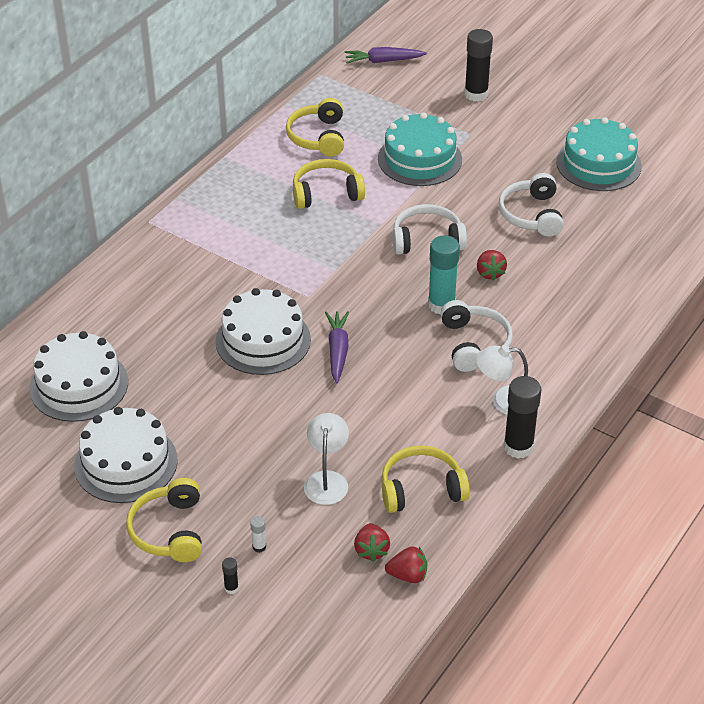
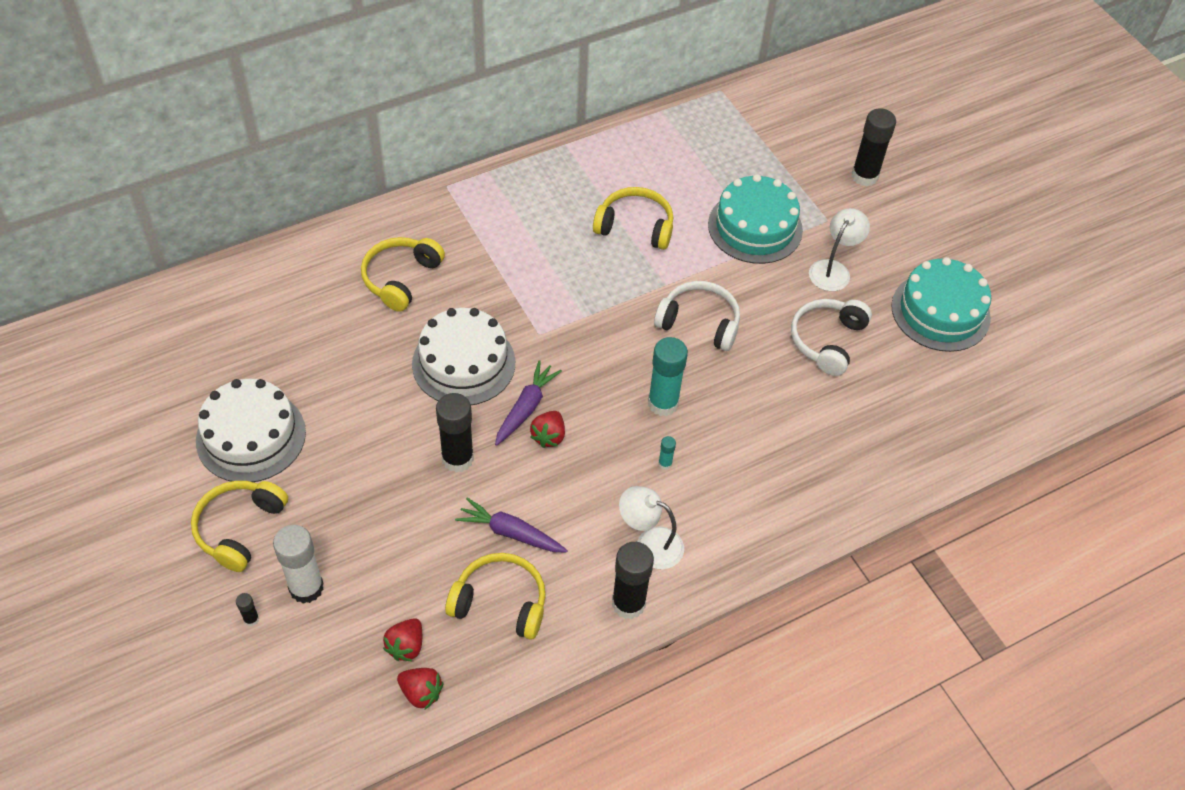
camera: 25 degrees right, 10 degrees up
white cake [29,331,128,422] -> none
white glue stick [250,516,266,553] -> white glue stick [273,525,324,604], size x2.29
yellow headphones [286,98,344,157] -> yellow headphones moved to [361,237,445,312]
white lamp [304,413,349,505] -> white lamp moved to [809,208,870,291]
purple carrot [345,47,427,64] -> purple carrot moved to [455,498,568,552]
white headphones [440,300,513,372] -> turquoise glue stick [658,436,676,470]
red strawberry [477,250,507,281] -> red strawberry moved to [530,411,565,448]
none -> black glue stick [436,393,474,472]

